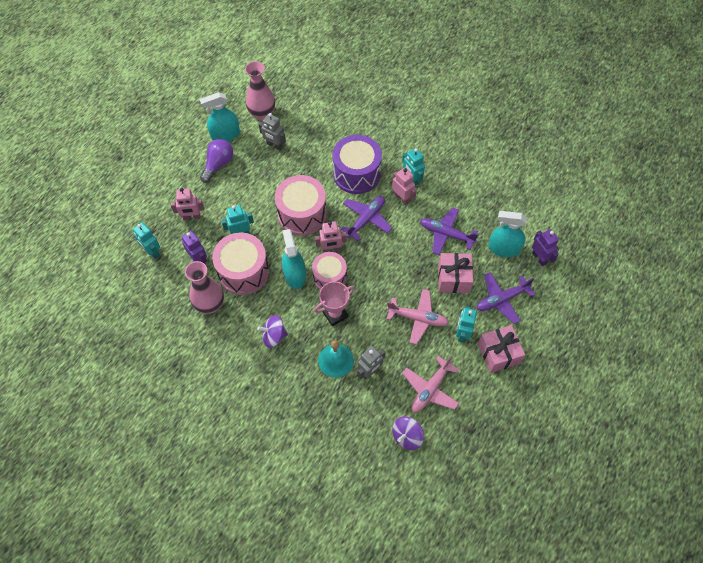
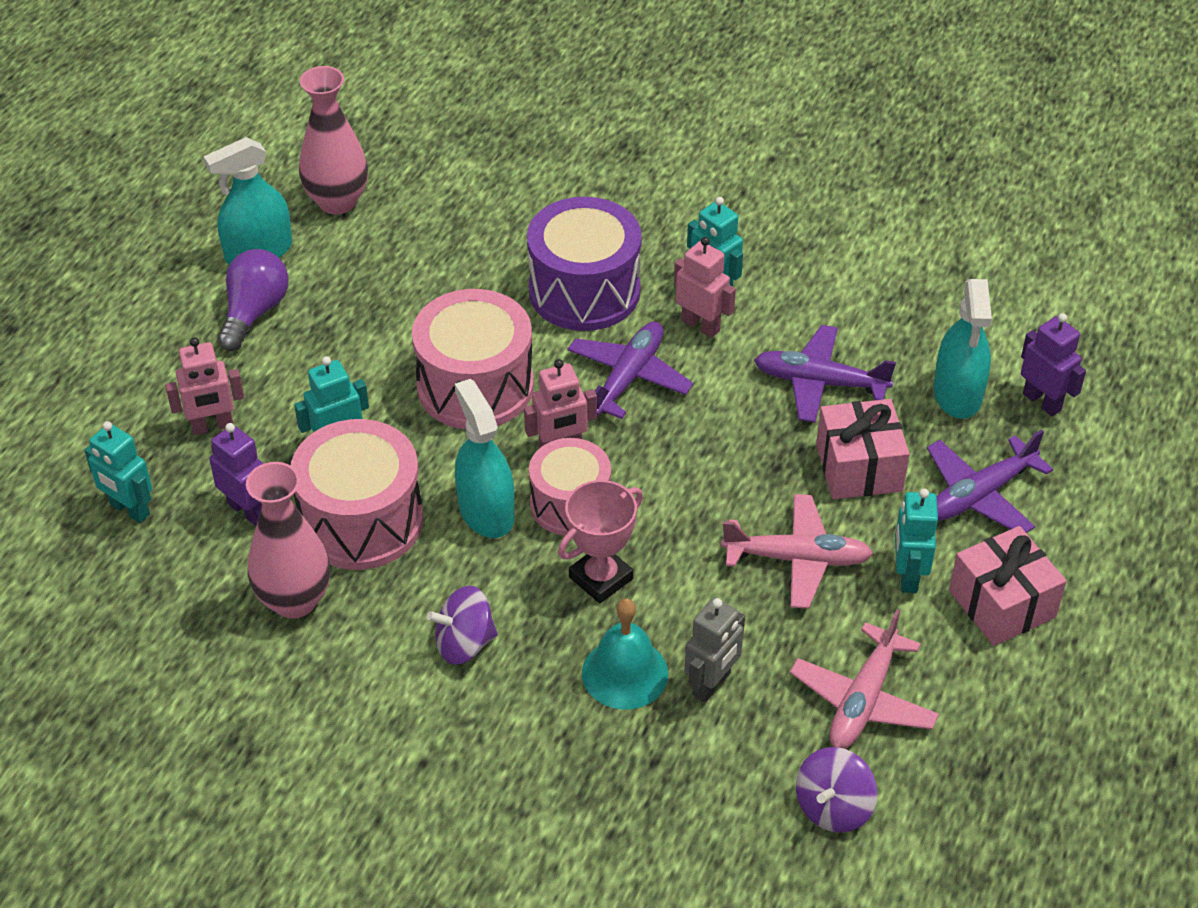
camera: 10 degrees left, 15 degrees down
grey robot [259,113,286,150] -> none
turquoise spray bottle [488,211,527,257] -> turquoise spray bottle turned 90 degrees counterclockwise [934,279,992,419]

